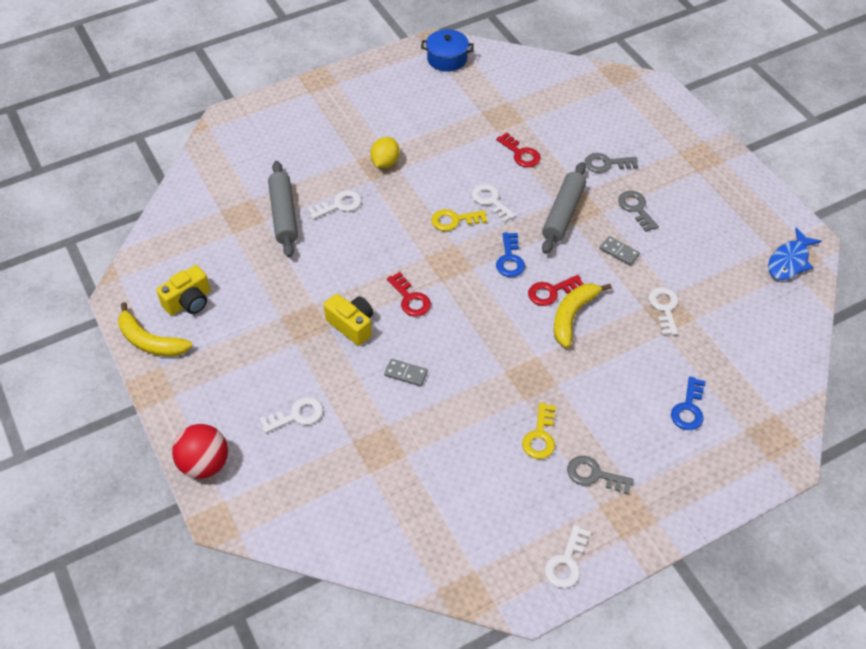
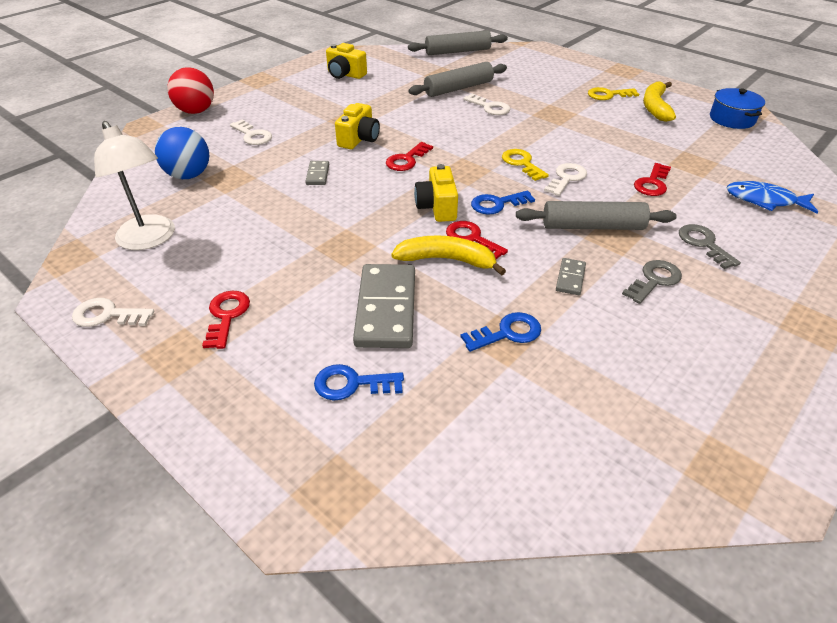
camera: 70 degrees right, 10 degrees down
yellow banana [118,302,192,356] -> yellow banana moved to [643,82,676,122]
yellow lemon [370,137,400,168] -> none
yellow key [522,403,556,459] -> yellow key moved to [588,87,639,100]
grey key [567,456,634,495] -> red key [202,291,250,349]
white key [648,287,678,335] -> blue key [461,312,541,352]
blue fish [768,228,822,280] -> blue fish moved to [726,181,818,213]
none -> white lamp [94,121,175,250]
none -> blue ball [155,127,209,179]
none -> grey domino [353,264,415,348]
none -> grey rolling pin [408,30,508,55]
none -> yellow camera [414,164,458,222]

